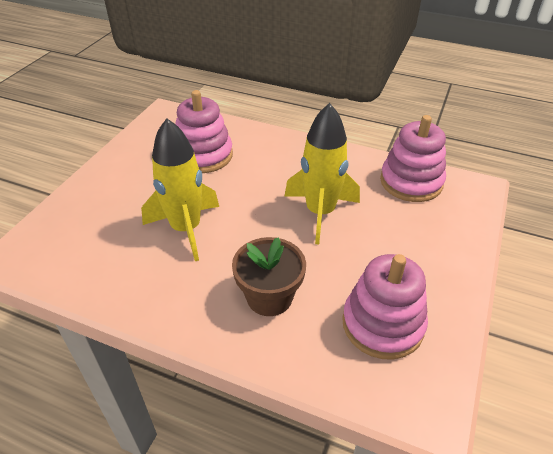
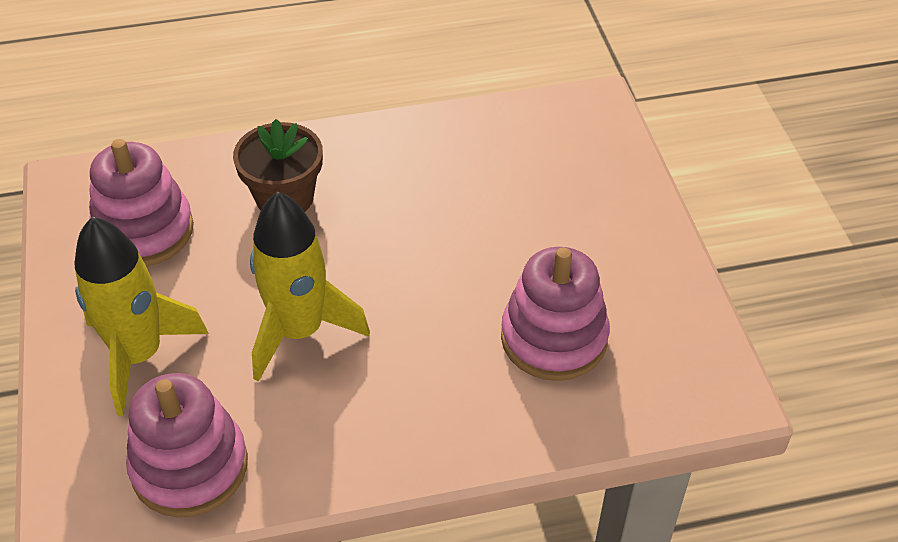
camera: 145 degrees right, 5 degrees up
yellow rocket [141,118,219,261] -> yellow rocket moved to [75,217,209,416]

